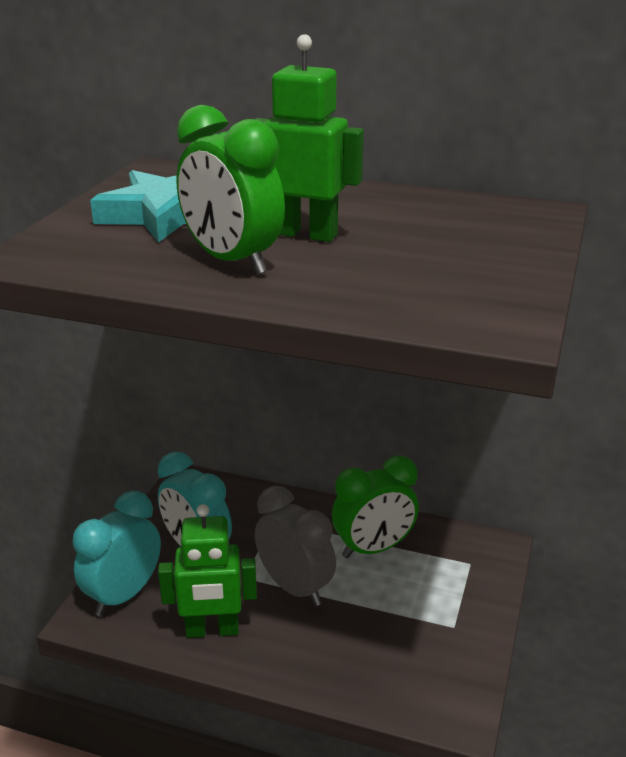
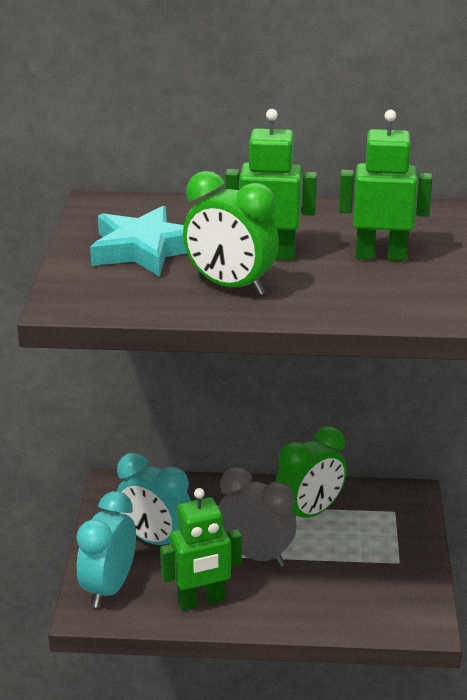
camera: 15 degrees left, 0 degrees up
none -> green robot [339,110,433,261]

